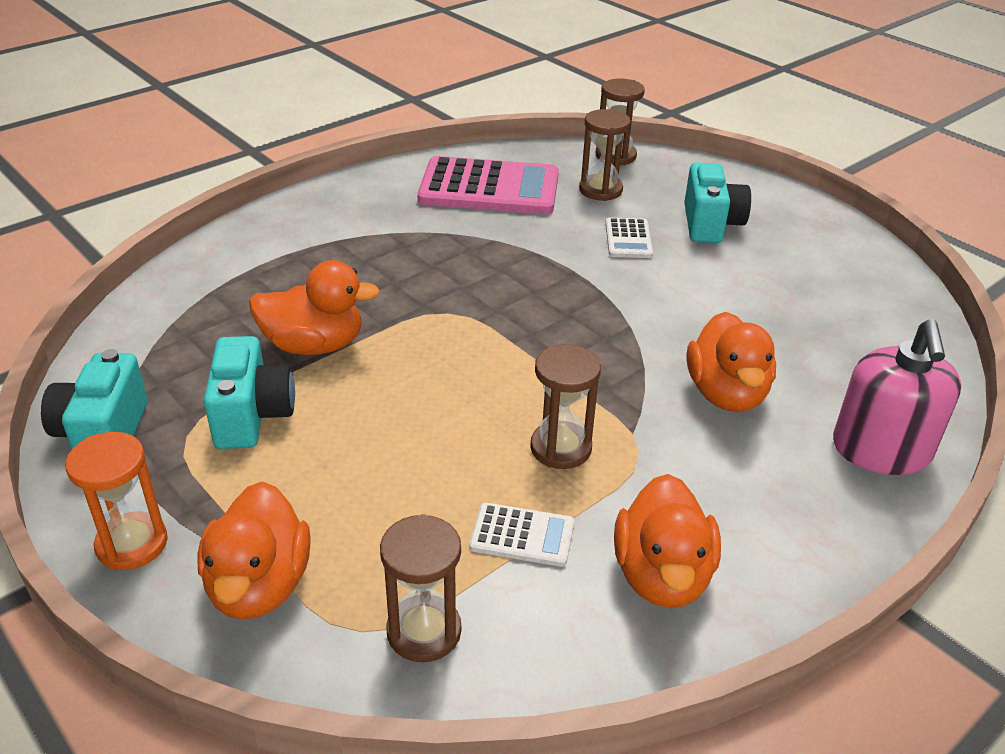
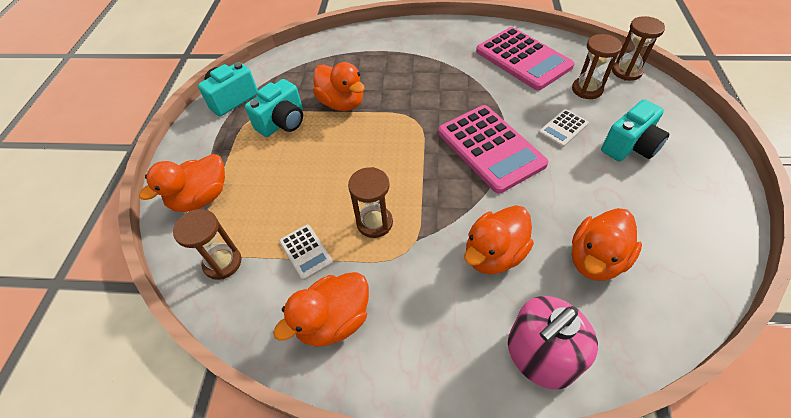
camera: 50 degrees right, 15 degrees up
orange hourglass [65,432,168,570] -> none
none -> pink calculator [438,105,549,194]
none -> orange duck [572,208,642,281]

